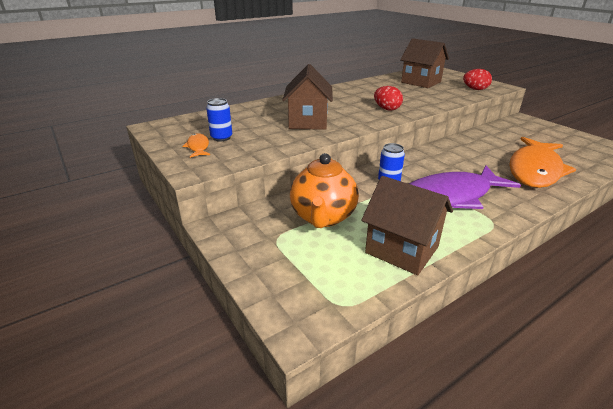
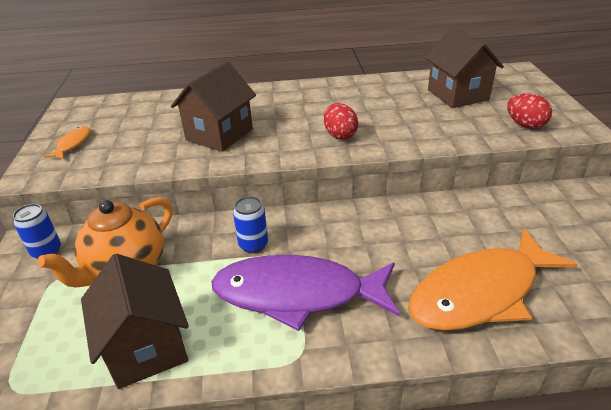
camera: 30 degrees right, 5 degrees up
blue can [206,98,232,141] -> blue can moved to [13,204,61,259]

